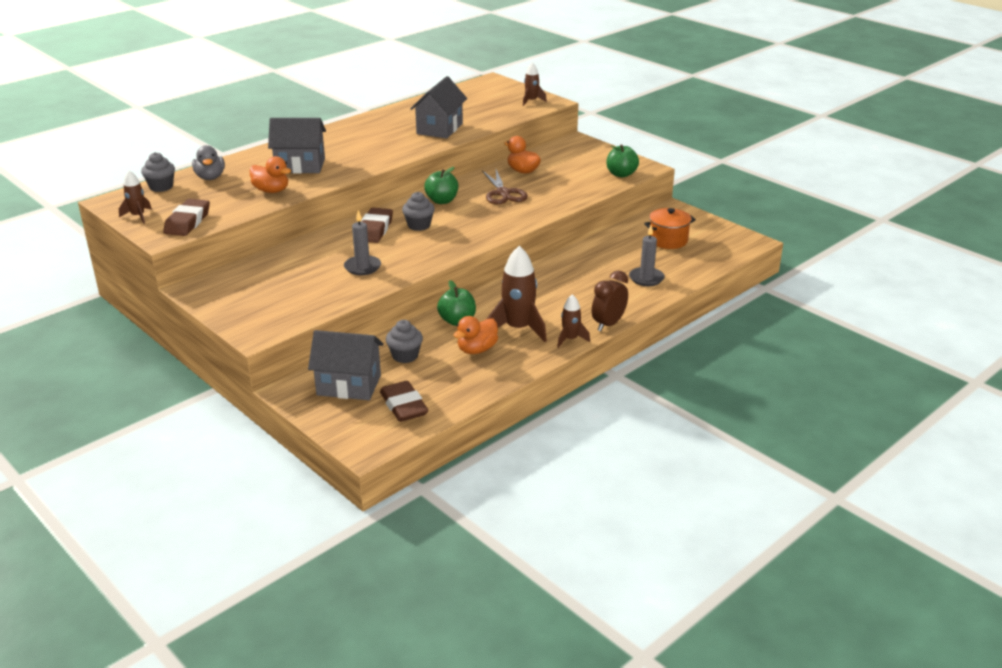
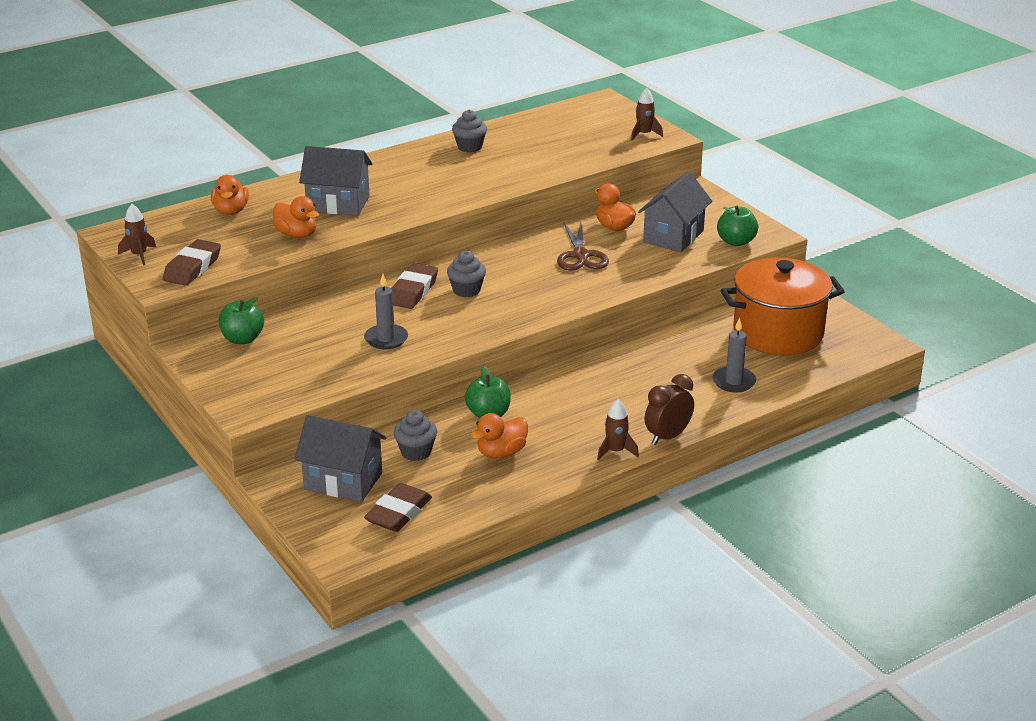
camera: 10 degrees right, 0 degrees up
grey cupcake [141,152,175,192] -> grey cupcake moved to [452,110,487,152]
grey duck [192,145,225,180] -> orange duck [211,175,249,215]
brown eraser [380,381,428,422] -> brown eraser turned 45 degrees clockwise [364,483,432,532]
grey house [410,76,467,139] -> grey house moved to [638,172,712,252]
green apple [424,167,458,204] -> green apple moved to [219,297,264,344]
brown rocket [487,246,547,342] -> none
orange pot [644,208,696,249] -> orange pot [721,258,845,356], size x1.84

